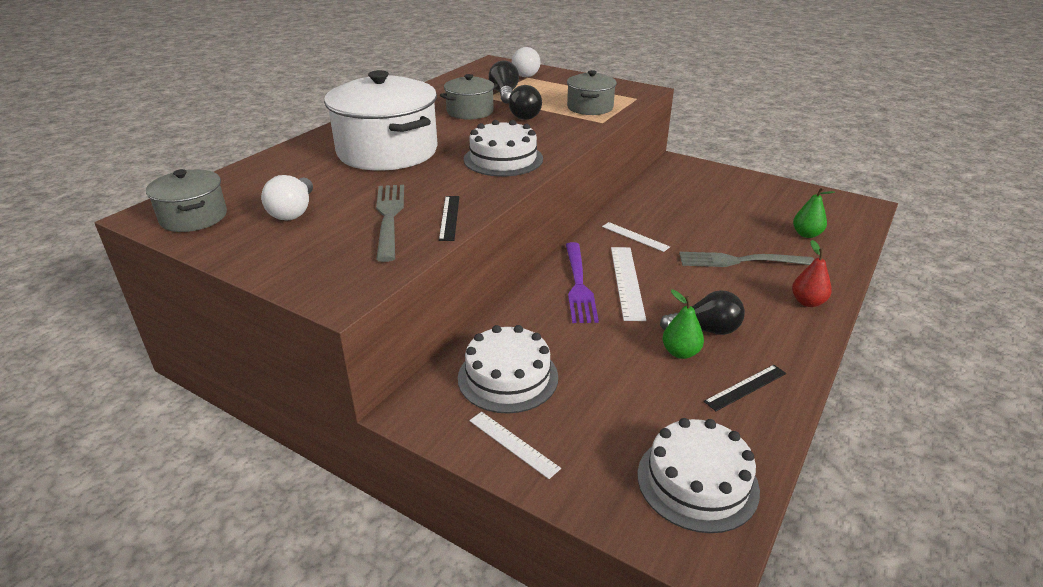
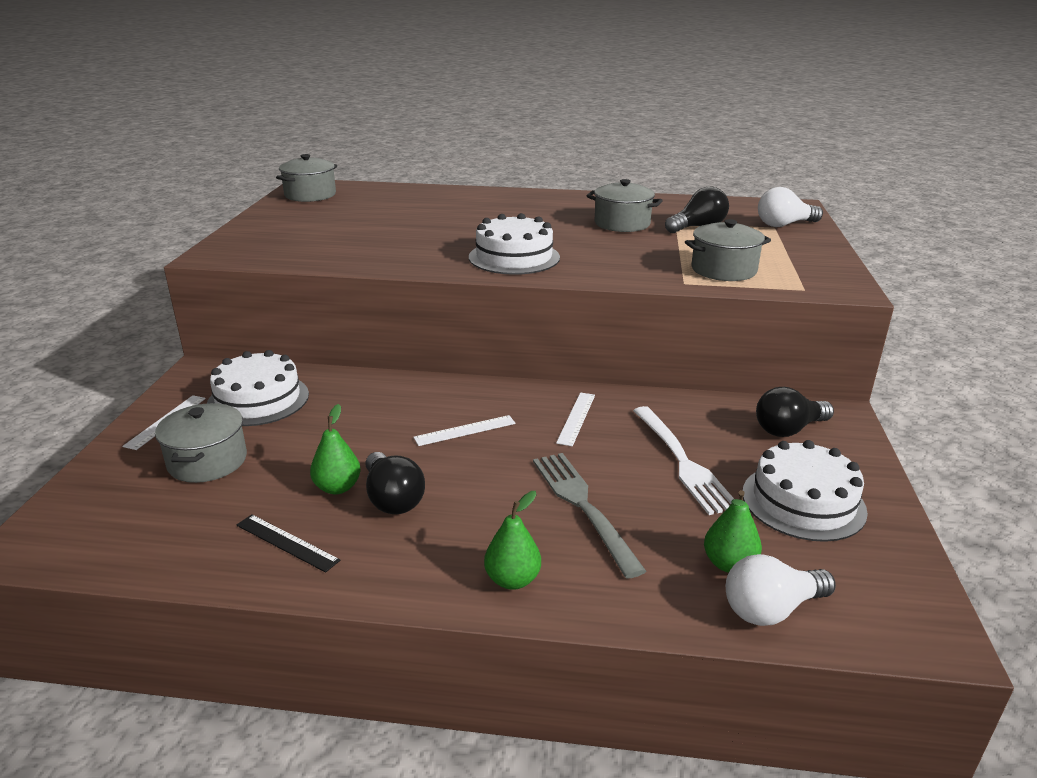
camera: 65 degrees right, 5 degrees down
white light bulb [261,175,313,221] -> white light bulb moved to [726,554,836,626]
white pot [324,70,438,171] -> none
grey fork [376,185,404,262] -> none
black ruler [439,196,459,241] -> none
black light bulb [509,85,542,120] -> black light bulb moved to [756,387,834,437]
purple fork [566,242,599,323] -> none
white ruler [611,247,646,321] -> white ruler [413,415,516,446], size x0.63
white cake [638,418,760,533] -> white cake moved to [743,440,868,542]
red pear [792,240,832,307] -> green pear [484,491,541,590]
none -> grey pot [155,403,247,483]
none -> white fork [633,406,734,515]

